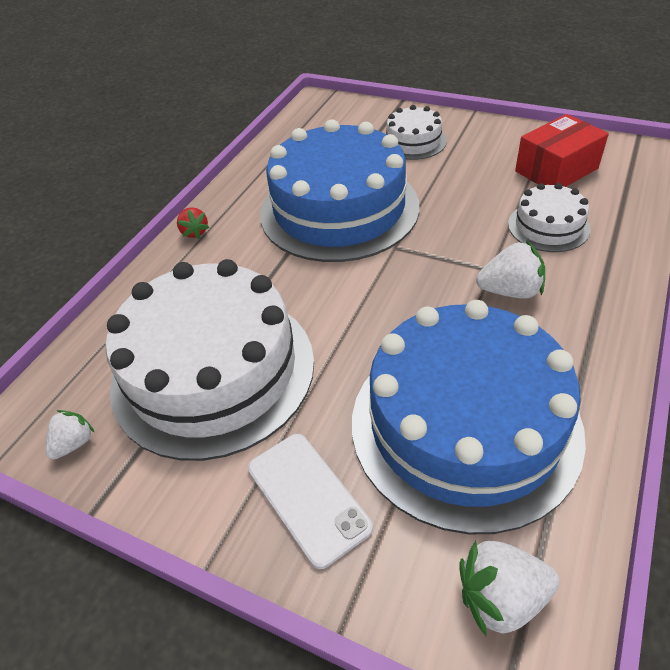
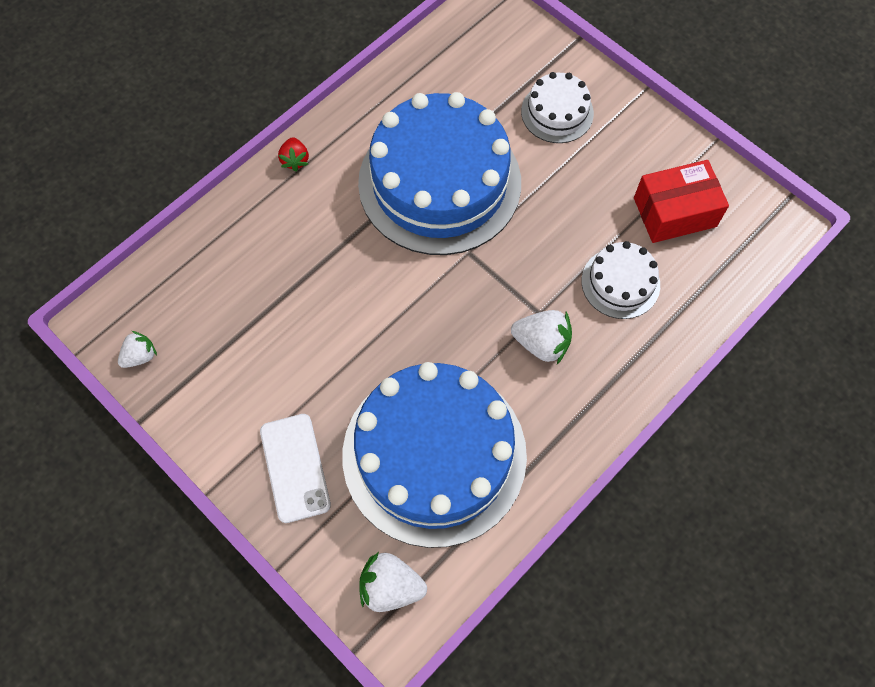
camera: 15 degrees right, 20 degrees up
white cake [105,259,314,461] -> none

